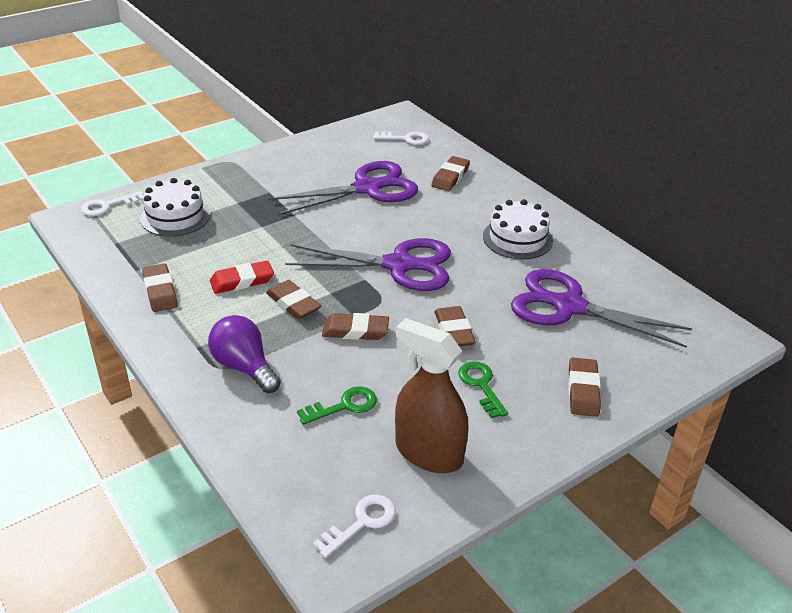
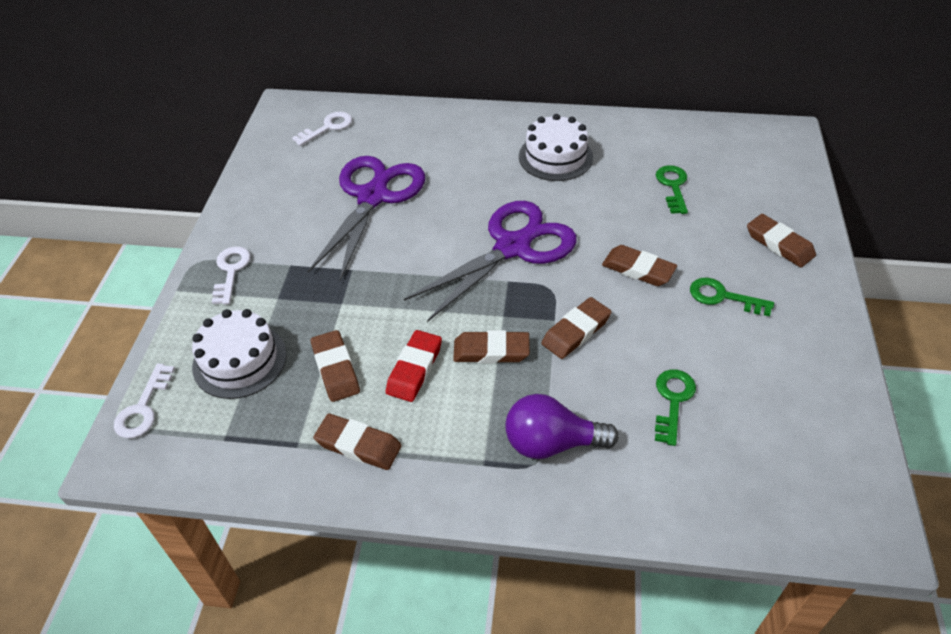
camera: 45 degrees left, 10 degrees up
white key [313,495,396,558] -> white key moved to [212,247,251,305]
brown spray bottle [395,318,468,473] -> none
brown eraser [431,156,470,191] -> brown eraser moved to [311,330,360,402]
purple scissors [511,269,692,348] -> green key [656,165,688,214]

